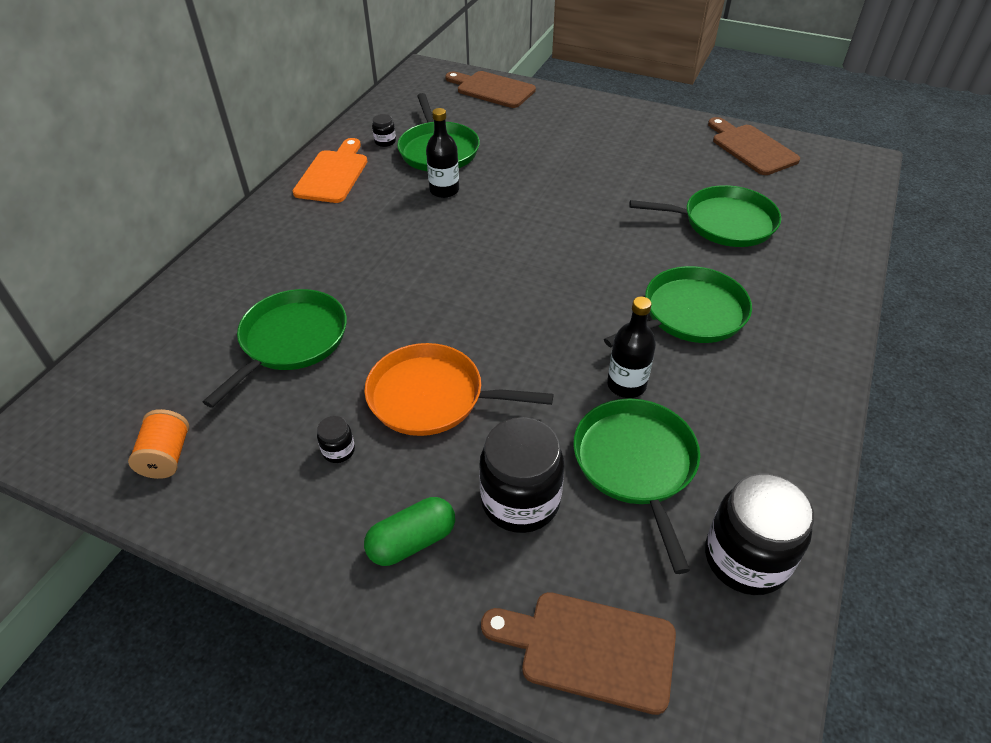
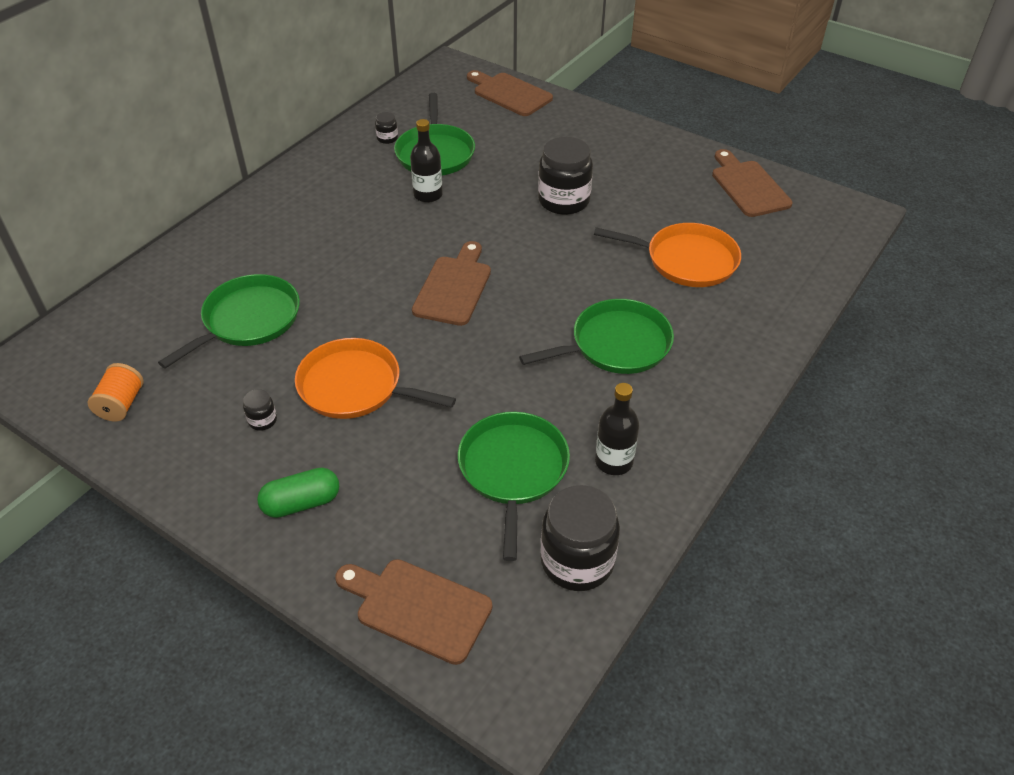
camera: 10 degrees right, 0 degrees up
orange cutting board [293,138,367,203] -> none
black jar [479,417,564,533] -> black jar moved to [538,137,593,215]
black bottle [607,297,656,398] -> black bottle moved to [595,383,639,475]
green pan [629,185,782,247] -> orange pan [594,223,741,287]
none -> brown cutting board [412,241,491,326]

